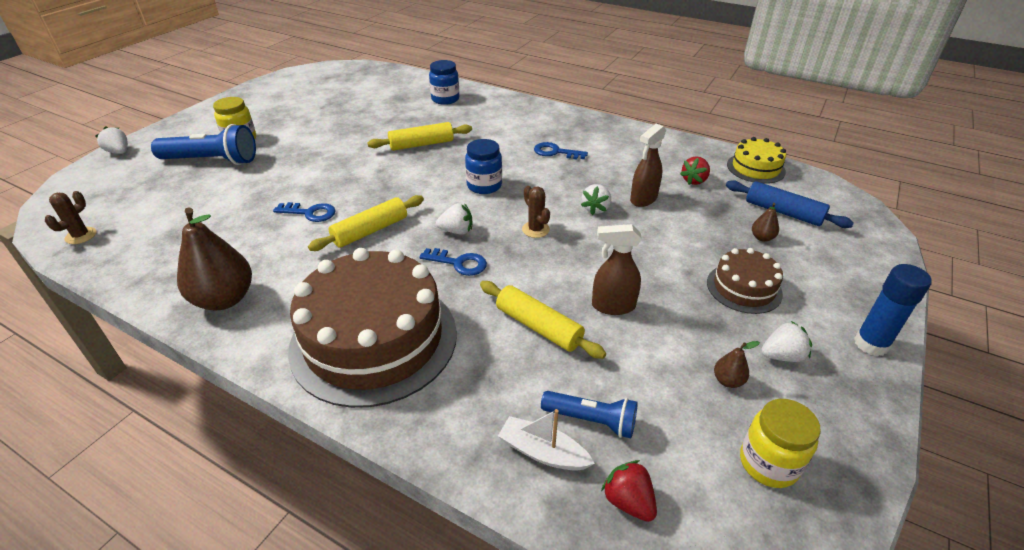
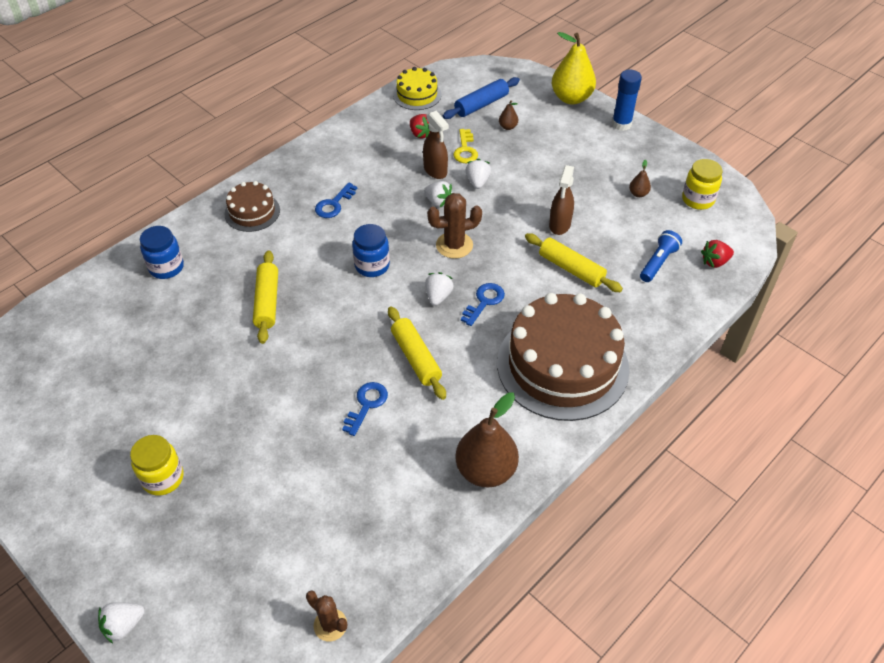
camera: 75 degrees left, 10 degrees up
blue flashlight [151,124,256,165] -> none
yellow rolling pin [480,281,606,359] -> yellow rolling pin turned 75 degrees clockwise [525,233,623,292]
white boat [498,409,595,471] -> none
brown cactus [522,186,550,238] -> brown cactus [427,193,482,259], size x1.52
brown cake [707,248,783,314] -> brown cake moved to [224,181,280,232]
white strawberry [761,321,812,362] -> white strawberry moved to [465,159,491,189]
none -> yellow key [453,129,478,163]
none -> yellow pear [552,32,596,105]

